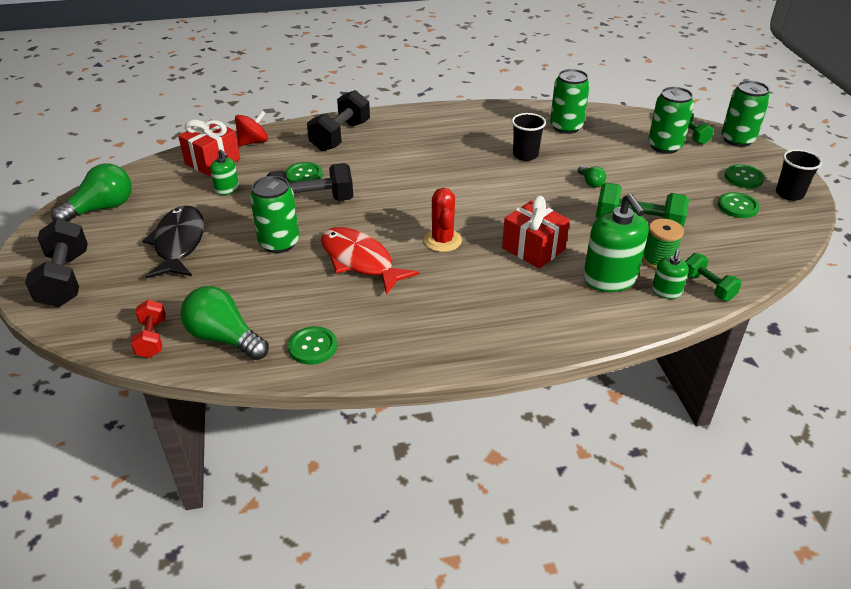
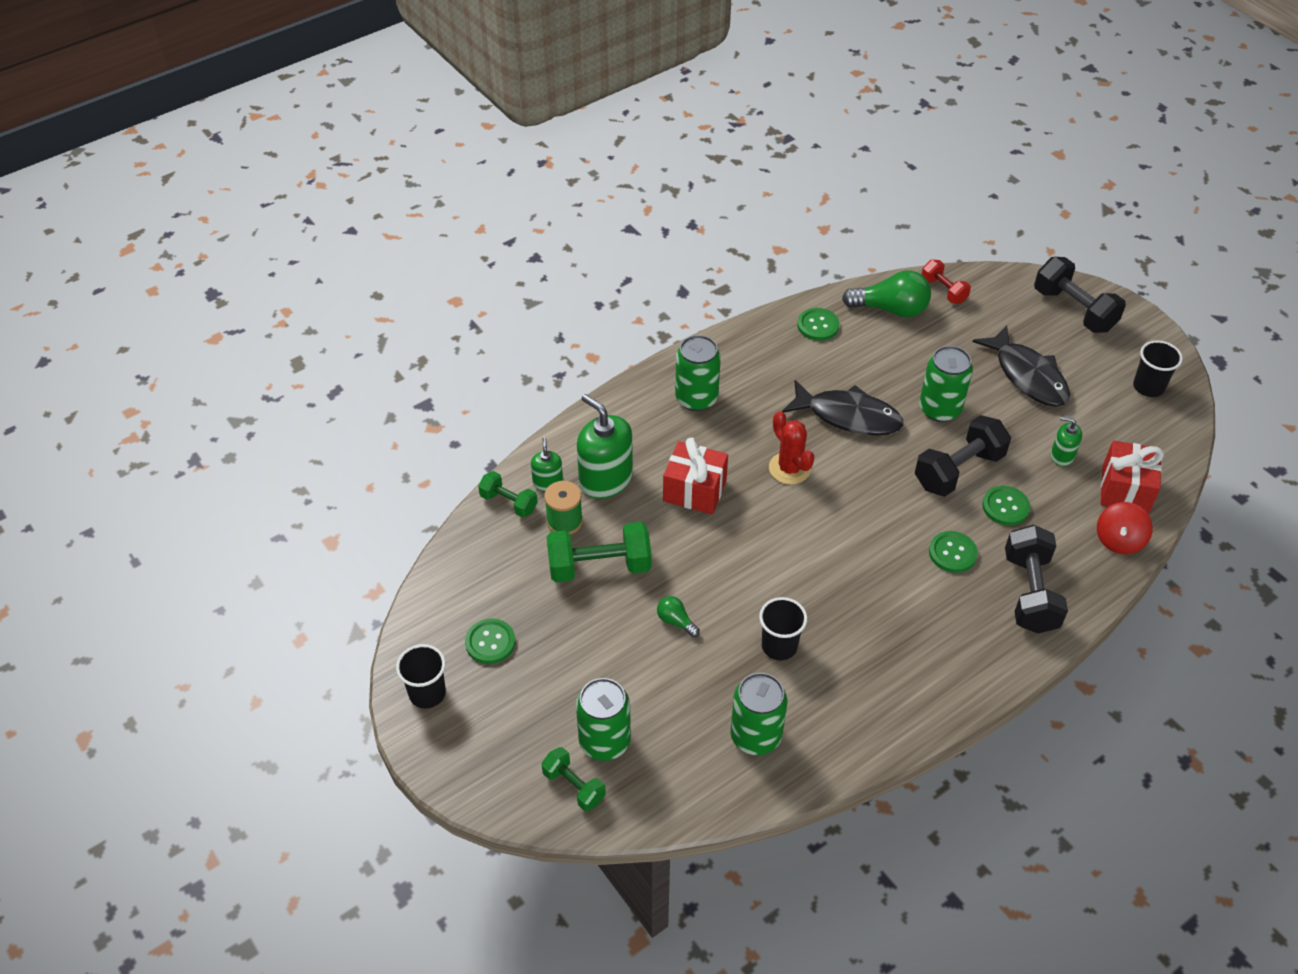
camera: 155 degrees right, 10 degrees up
green light bulb [51,163,132,222] -> black cup [1133,340,1183,397]
red fish [321,227,419,295] -> black fish [782,380,904,436]
green can [721,80,770,147] -> green can moved to [675,335,721,411]
green button [725,164,765,188] -> green button moved to [929,531,978,573]

